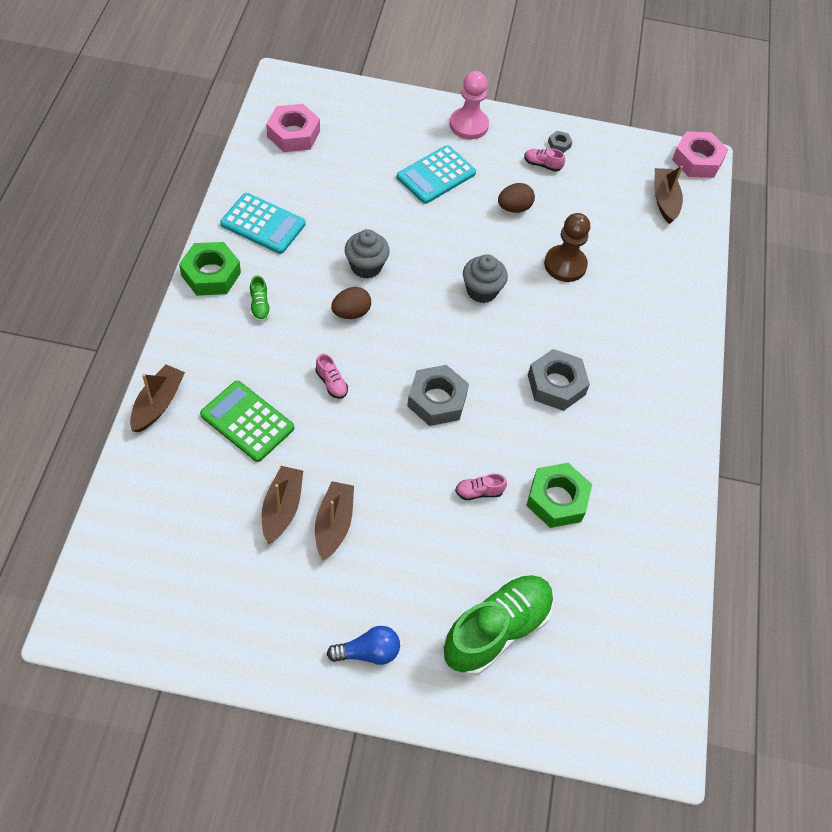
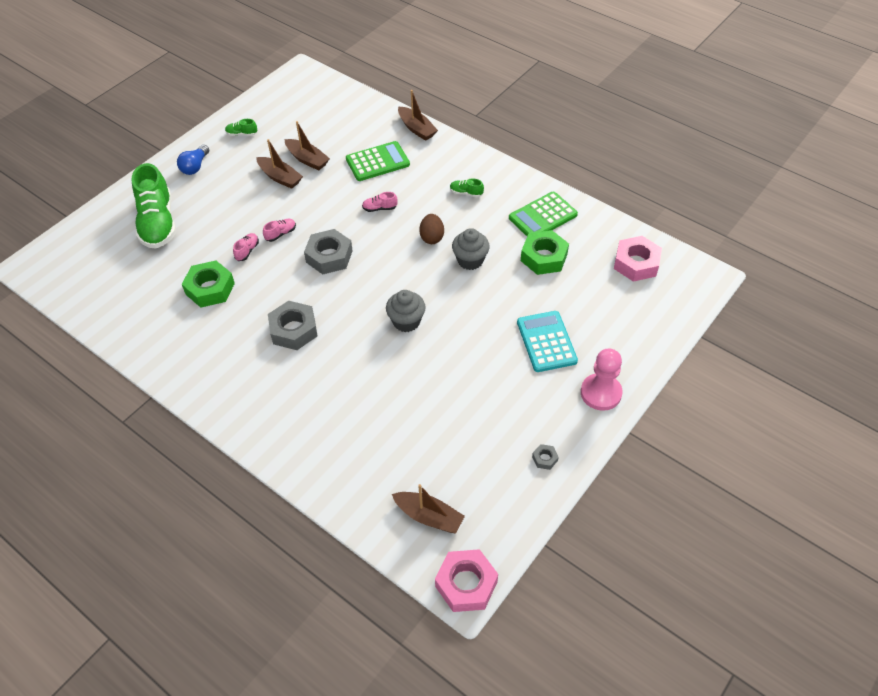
camera: 125 degrees right, 5 degrees down
green nut [179,242,241,296] -> green nut moved to [521,230,569,275]
turquoise calculator [220,193,306,254] -> green calculator [509,192,578,236]
brown egg [498,183,535,213] -> none
pink shoe [524,149,565,172] -> pink shoe moved to [263,219,296,242]
brown pawn [544,213,590,282] -> none
none -> green shoe [225,119,257,136]

